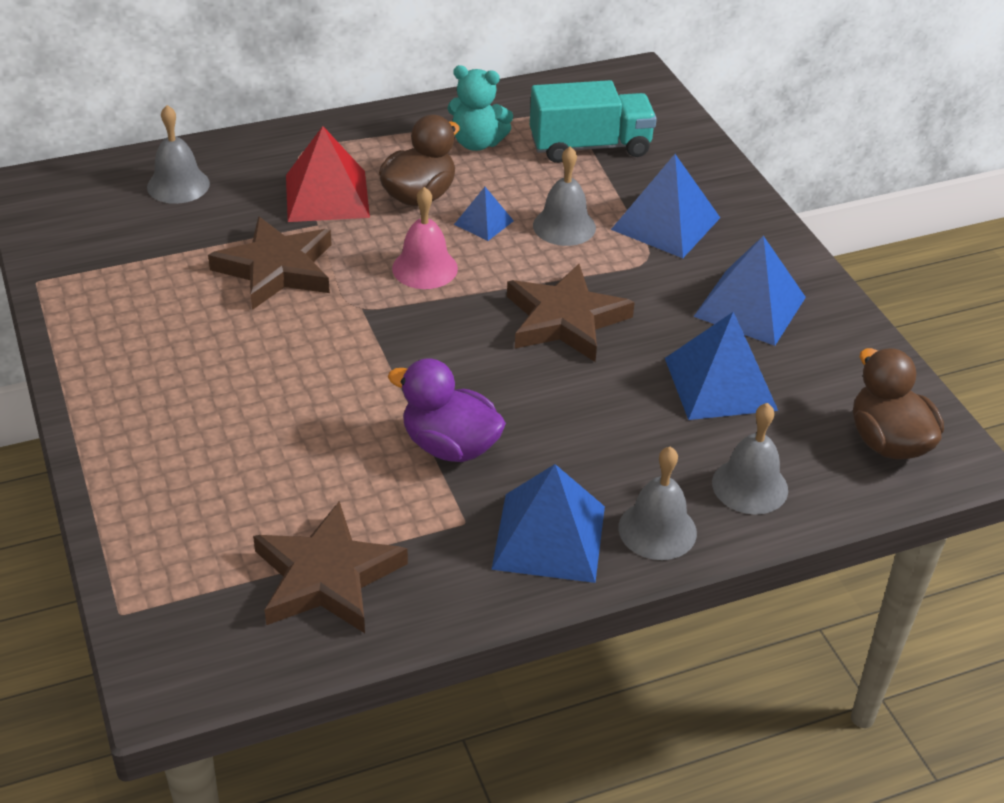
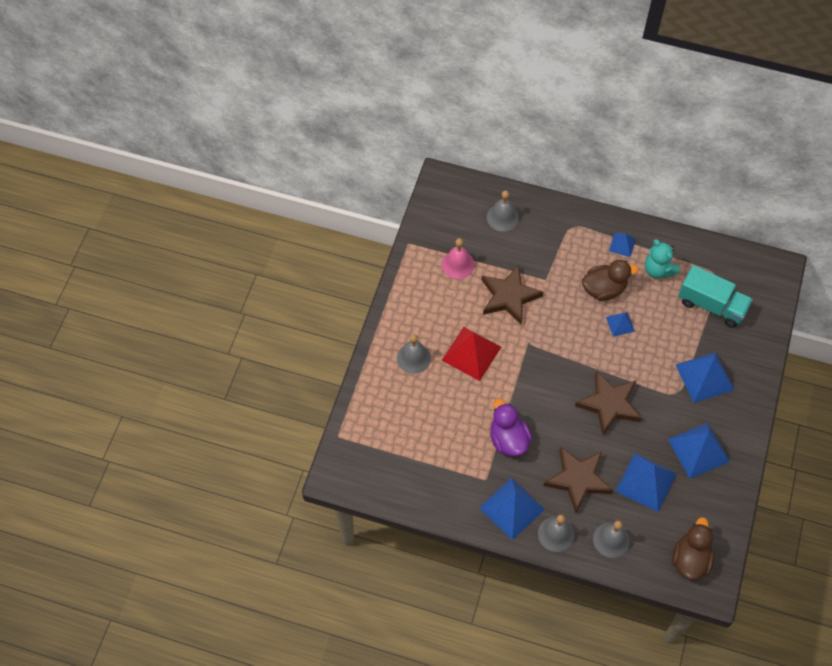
camera: 40 degrees right, 20 degrees up
brown star [253,501,408,633] -> brown star moved to [543,446,613,513]
red pyramid [286,126,370,222] -> red pyramid moved to [442,327,501,381]
pink bell [392,187,458,289] -> pink bell moved to [442,238,475,279]
grey bell [533,146,596,246] -> grey bell moved to [397,334,431,374]
none -> blue pyramid [609,233,636,257]

